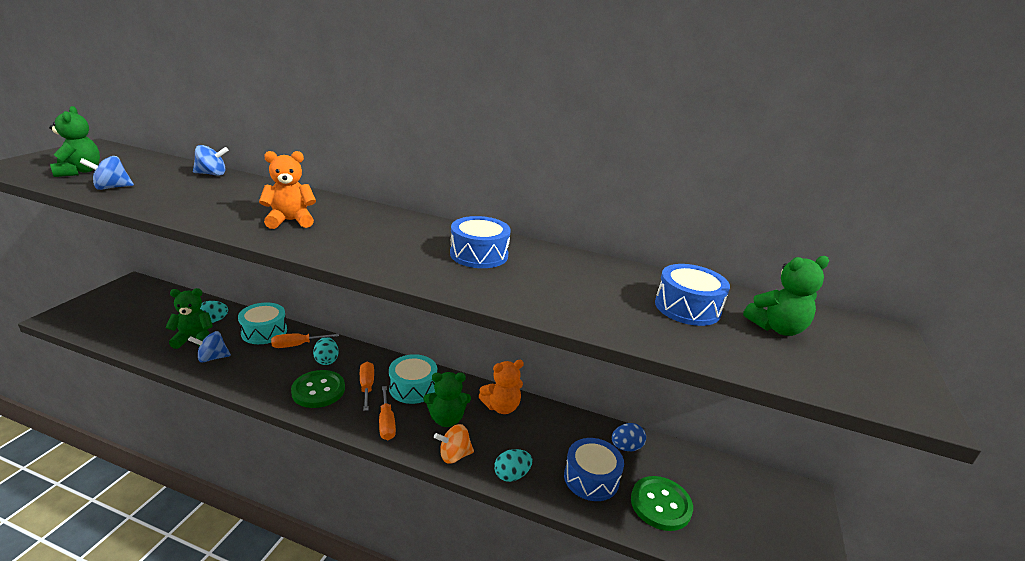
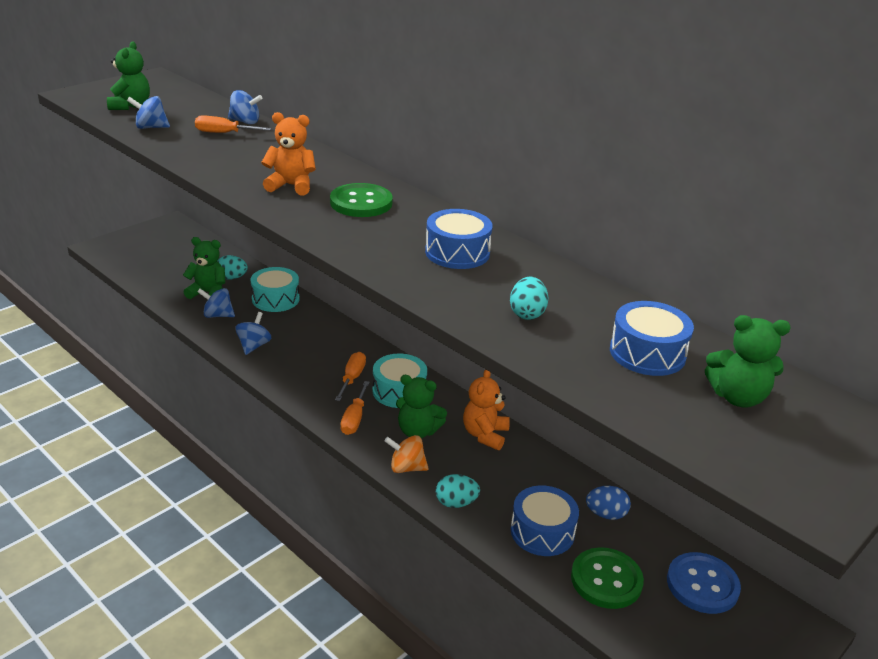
camera: 25 degrees right, 5 degrees up
orange screwdriver [271,333,339,348] -> orange screwdriver moved to [195,115,271,133]
green button [291,370,345,408] -> green button moved to [330,183,393,217]
turquoise egg [313,337,339,365] -> turquoise egg moved to [510,277,549,320]
orange teddy bear [479,360,524,414] -> orange teddy bear turned 105 degrees clockwise [463,369,510,450]
none -> blue spinning top [236,312,271,355]
none -> blue button [667,552,741,614]

